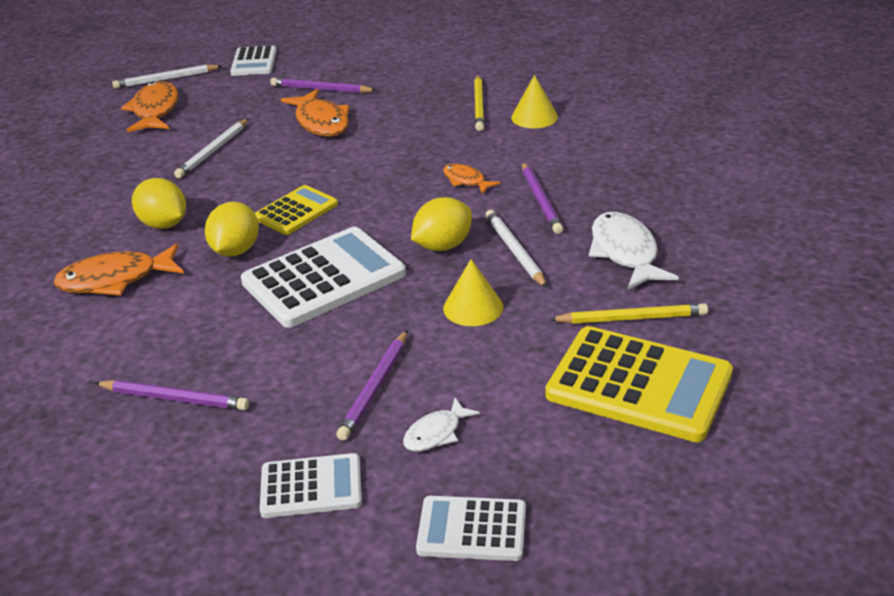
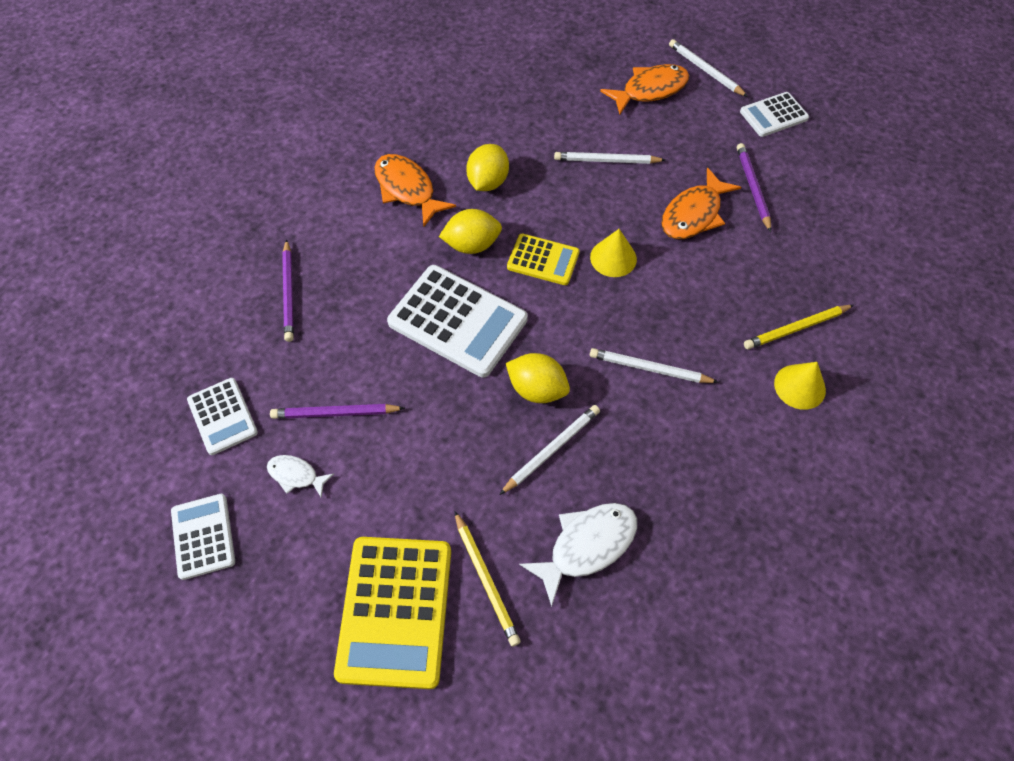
camera: 65 degrees right, 25 degrees up
orange fish [443,164,501,194] -> white pencil [590,348,719,383]
yellow cone [443,259,503,326] -> yellow cone moved to [590,229,637,277]
purple pencil [522,162,563,234] -> none

